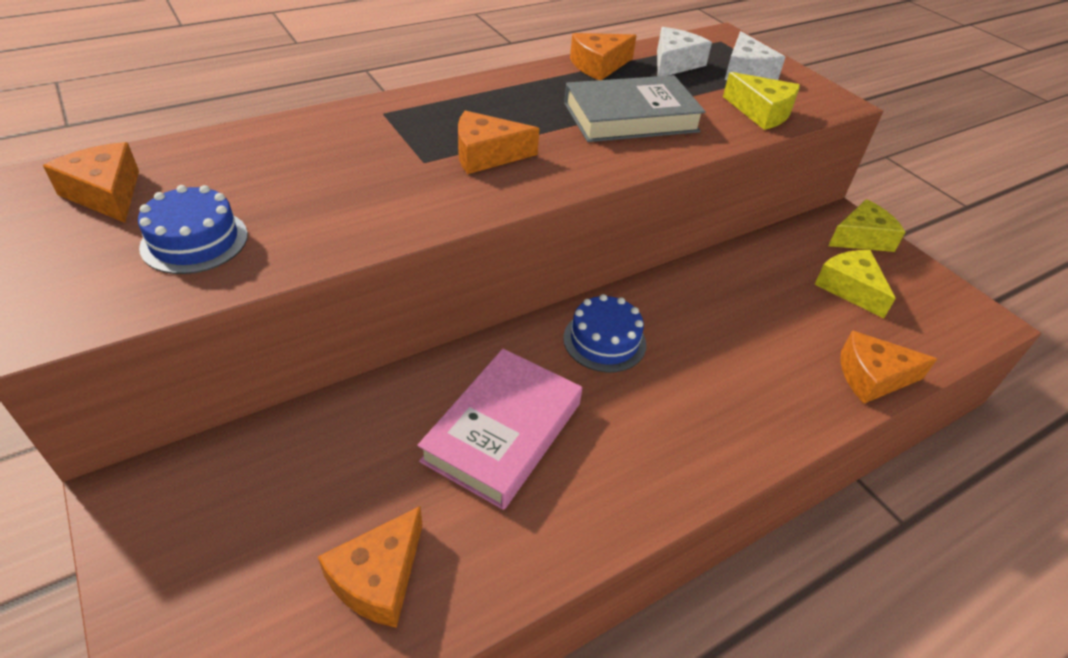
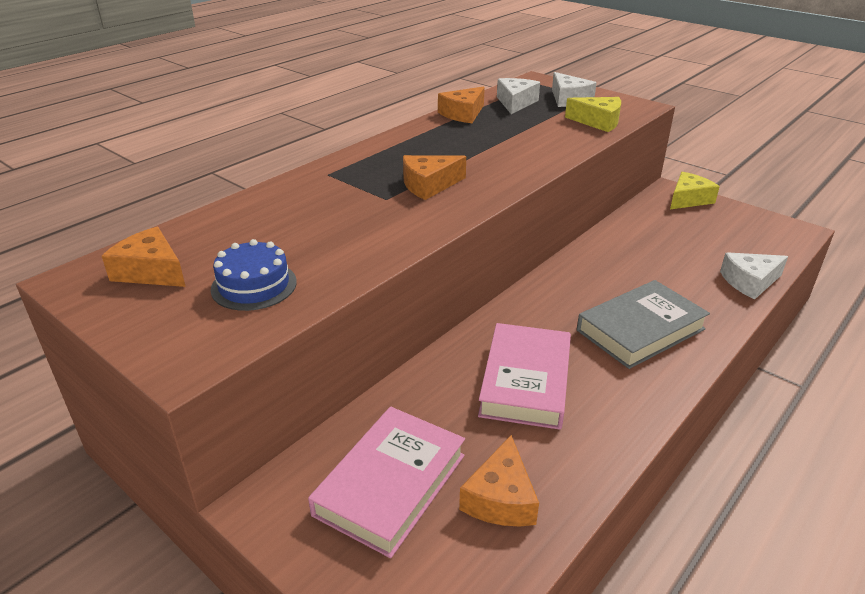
camera: 15 degrees left, 10 degrees down
blue cake [563,294,646,372] -> none
grey book [564,75,706,142] -> grey book moved to [577,280,710,369]
yellow cheese [815,250,896,319] -> none
orange cheese [840,330,937,404] -> white cheese [720,252,788,299]
none -> pink book [308,407,465,558]

